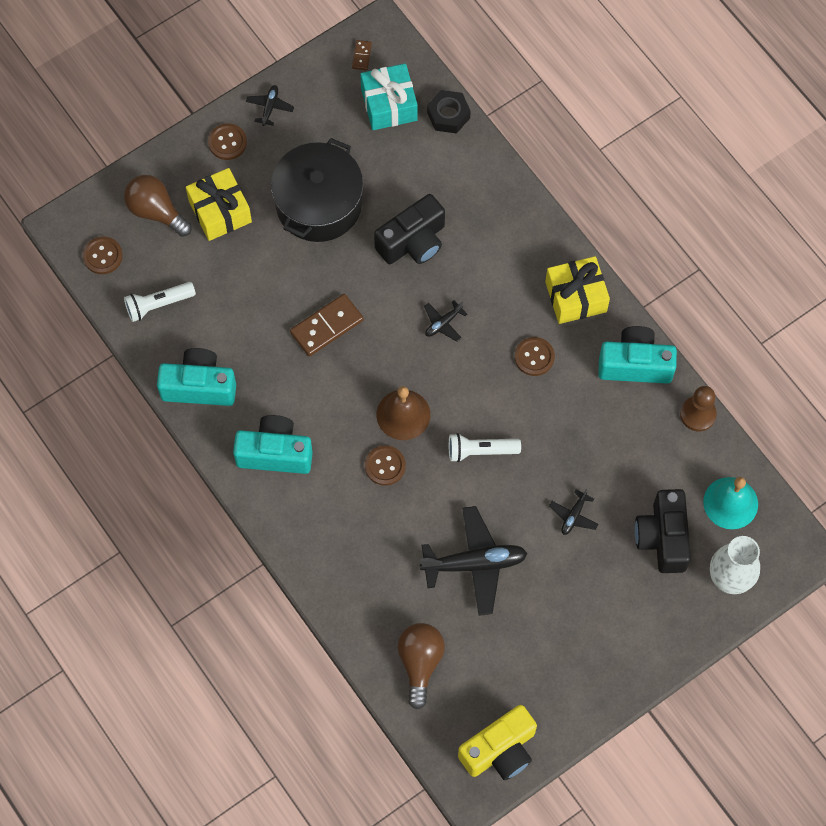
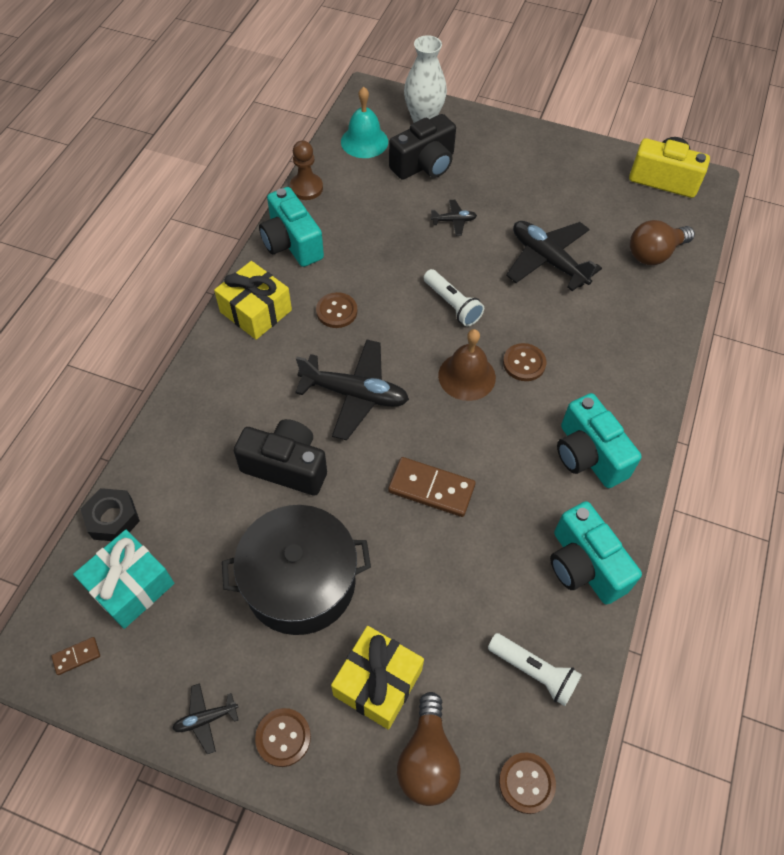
camera: 125 degrees left, 10 degrees down
black plane [424,300,467,342] -> black plane [295,340,409,440], size x2.13

